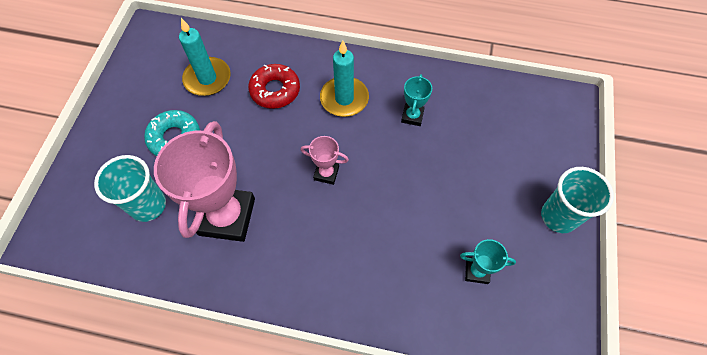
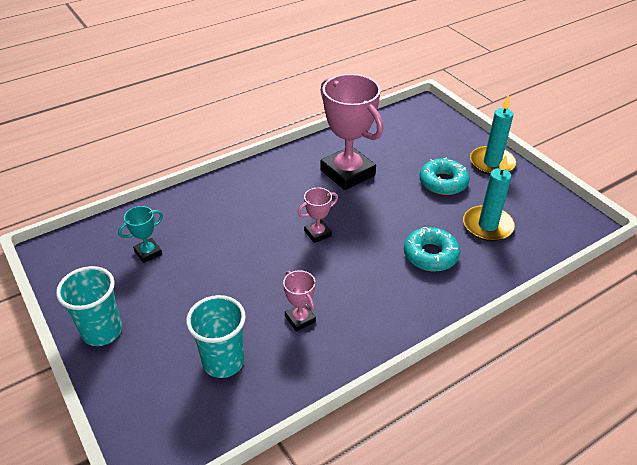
camera: 135 degrees right, 20 degrees down
turquoise cup [94,155,166,222] -> turquoise cup moved to [186,295,246,378]
red donut [248,64,300,109] -> turquoise donut [404,227,460,271]
turquoise candle [320,40,369,117] -> turquoise candle moved to [470,94,516,175]
turquoise trophy [401,74,432,126] -> pink trophy [283,270,316,332]

